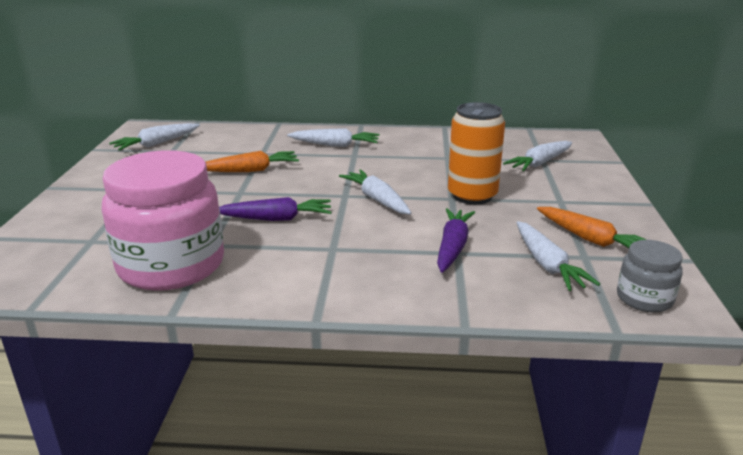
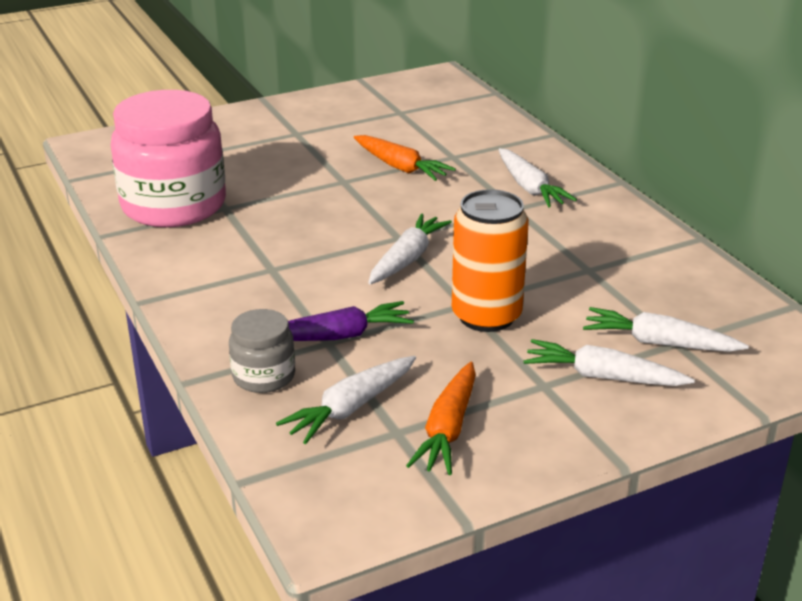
camera: 60 degrees right, 5 degrees up
white carrot [109,123,200,150] -> white carrot moved to [524,339,695,386]
purple carrot [219,197,332,221] -> none
grey jar [617,240,683,313] -> grey jar moved to [229,309,295,393]

